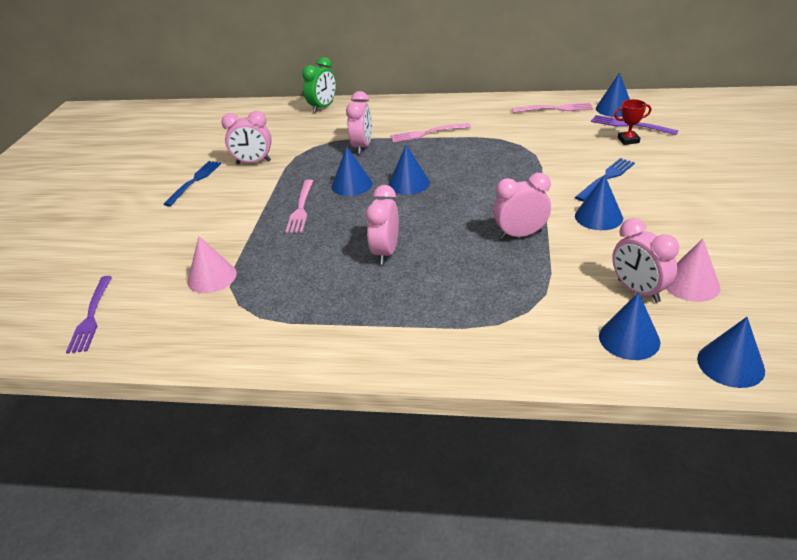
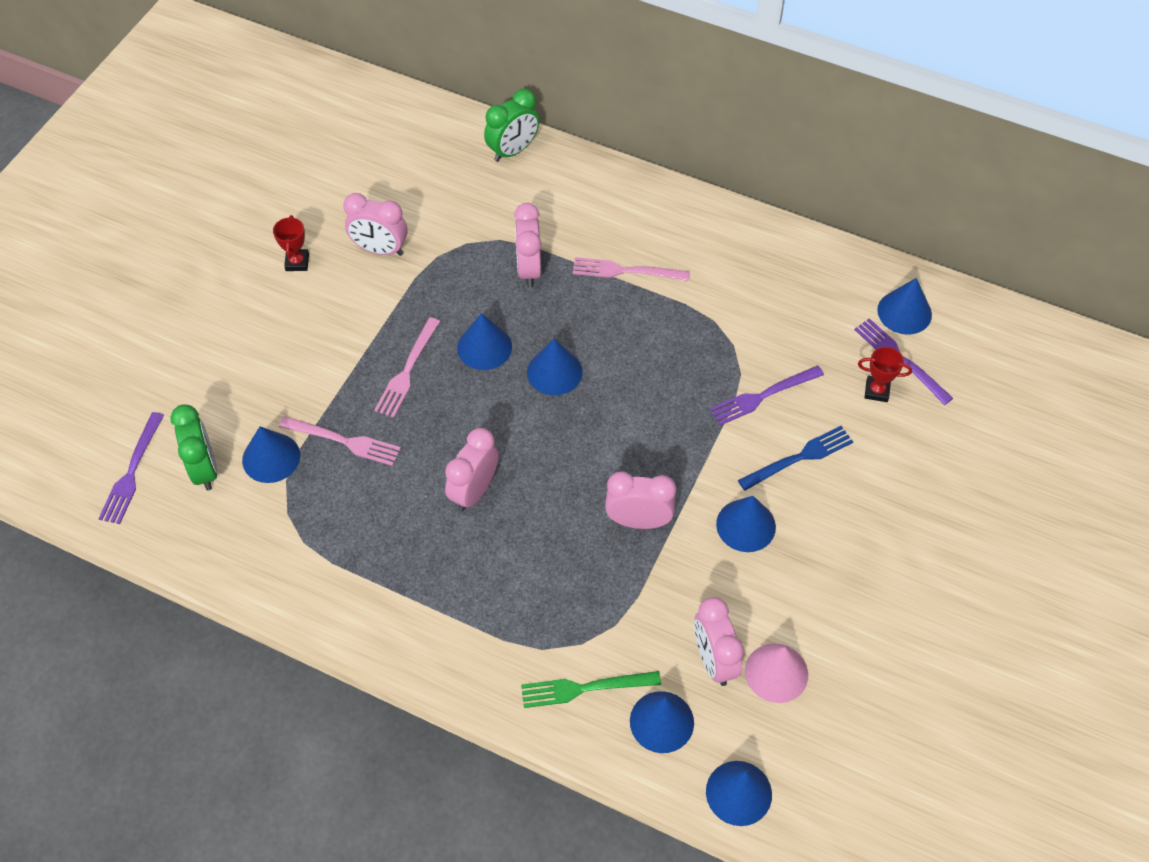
camera: 15 degrees right, 20 degrees up
blue fork [163,161,222,206] -> red trophy [273,215,309,271]
pink cone [187,236,237,293] -> blue cone [242,426,300,483]
pink clock [346,91,372,154] -> pink clock turned 150 degrees clockwise [514,203,541,287]
pink fork [512,103,593,113] -> pink fork moved to [279,416,401,466]
none -> green clock [170,404,218,491]
none -> green fork [521,671,661,708]
none -> purple fork [709,366,824,426]

